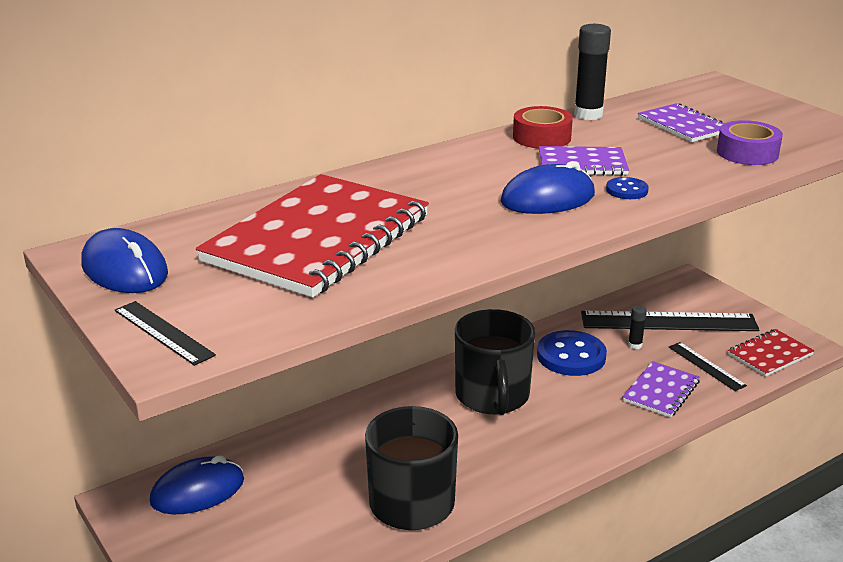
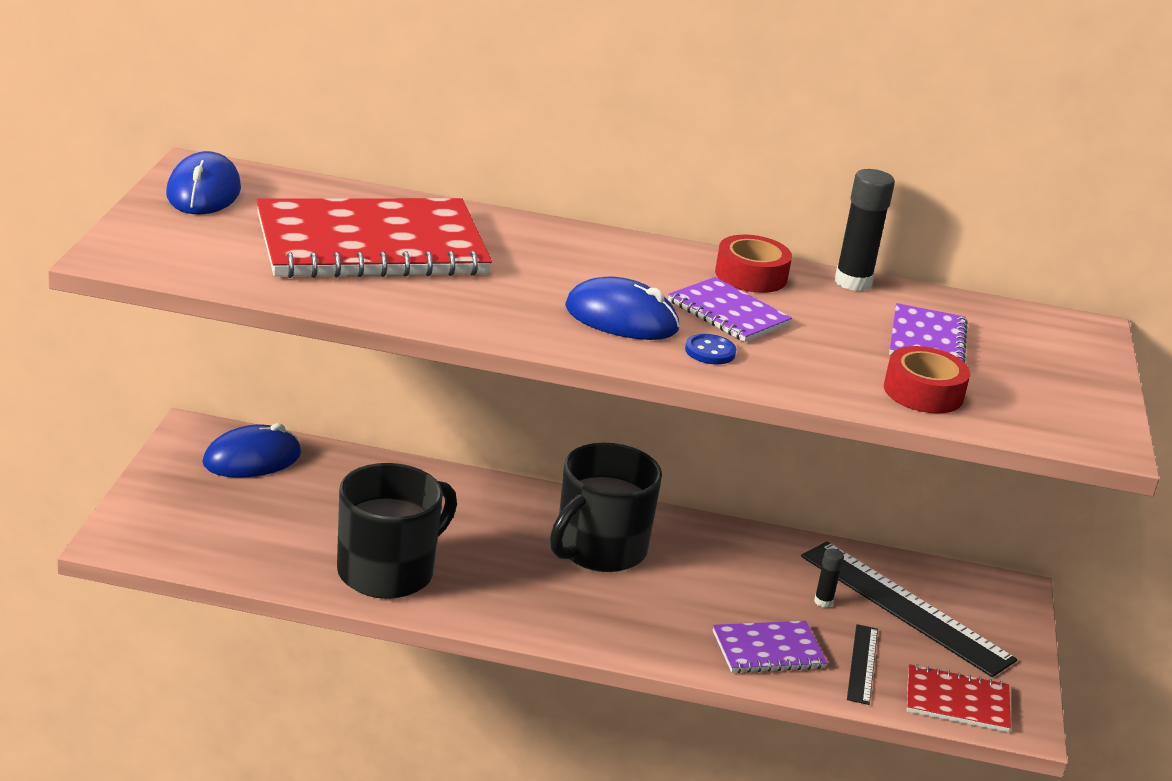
camera: 40 degrees right, 0 degrees up
black ruler [115,301,216,366] -> none
blue mouse [150,456,244,514] -> blue mouse turned 45 degrees counterclockwise [202,423,301,478]
blue button [537,330,607,376] -> none
purple tape [717,120,783,165] -> red tape [884,346,970,414]

